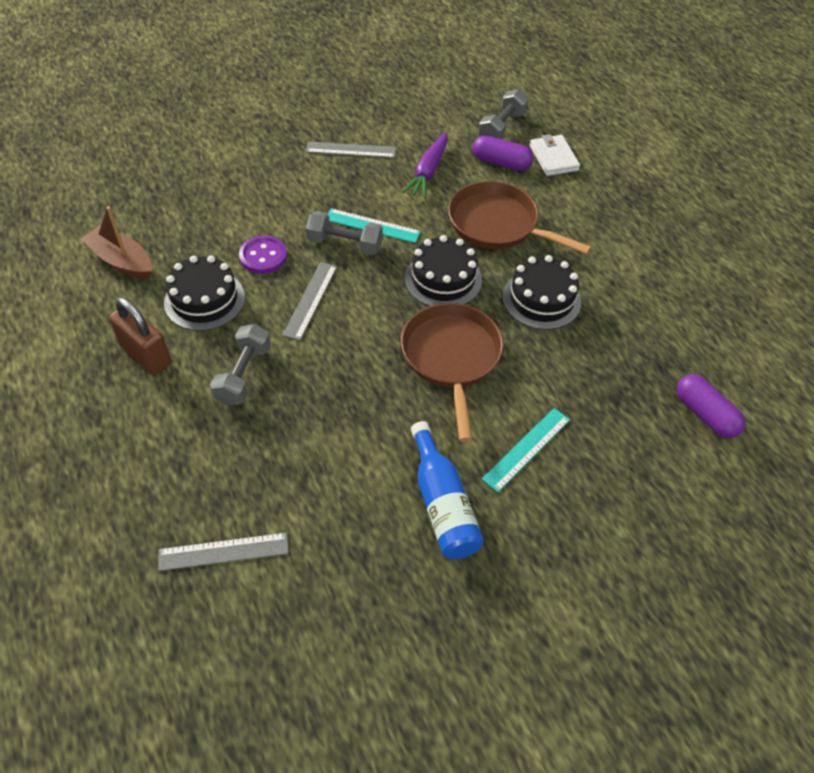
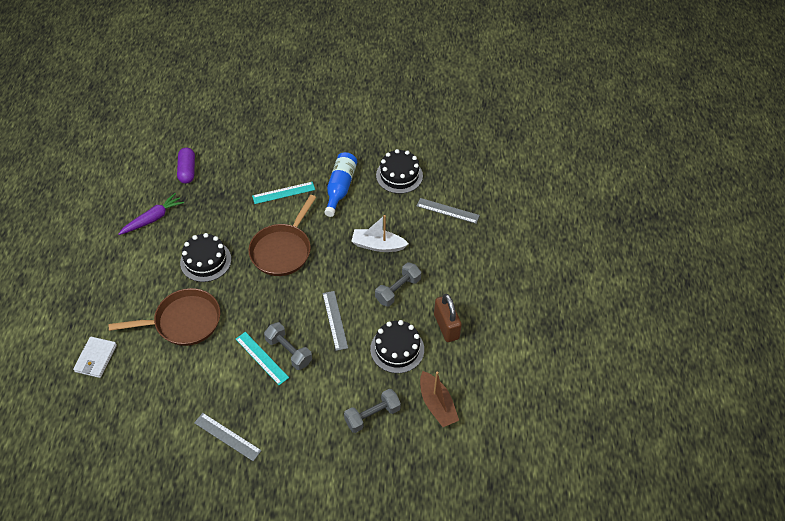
camera: 150 degrees left, 0 degrees up
purple button [239,236,287,274] -> none
grey ruler [282,262,337,340] -> grey ruler turned 60 degrees counterclockwise [323,291,348,351]
purple carrot [402,132,448,198] -> purple carrot moved to [118,193,184,235]
black cake [405,235,482,306] -> black cake moved to [376,149,423,194]
brown pan [448,181,591,255] -> brown pan turned 75 degrees counterclockwise [109,288,220,346]
purple capsule [473,135,533,171] -> none
grey dumbbell [478,89,529,139] -> grey dumbbell moved to [344,389,401,433]
none -> white boat [351,215,409,252]

